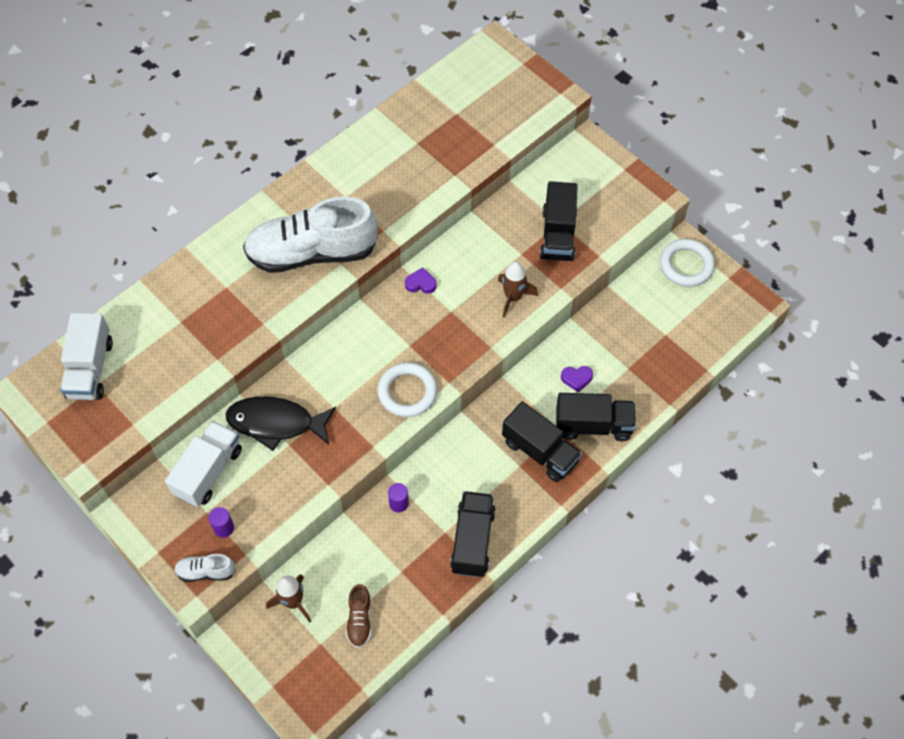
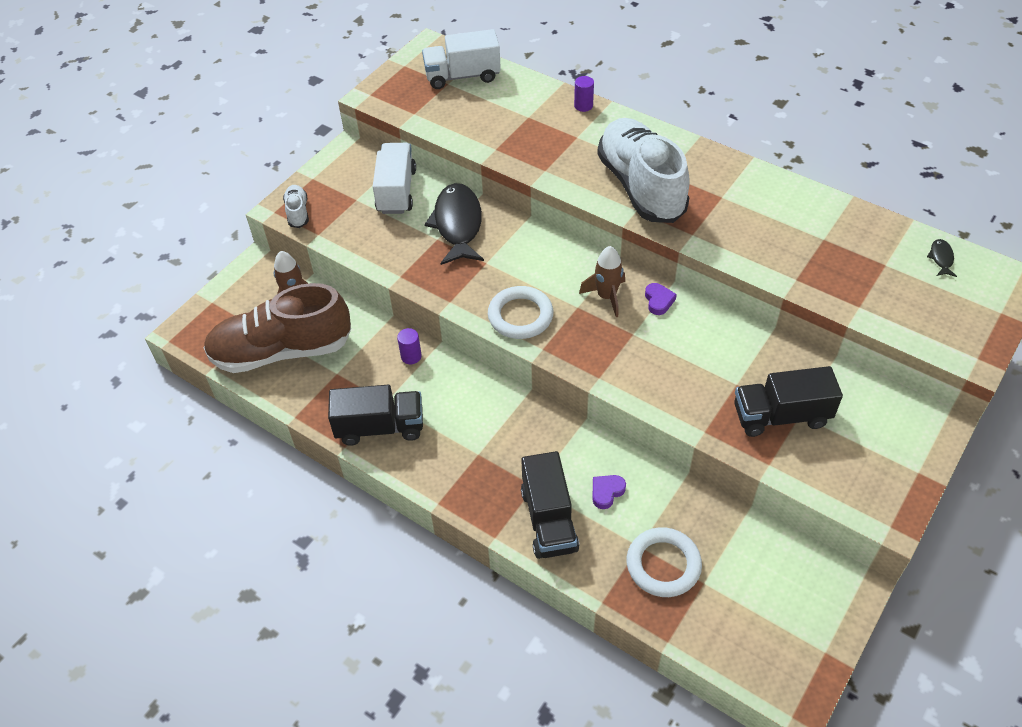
camera: 80 degrees right, 10 degrees down
white truck [165,421,242,507] -> white truck turned 105 degrees counterclockwise [373,143,416,214]
purple cylinder [209,507,234,538] -> purple cylinder moved to [574,76,594,112]
brown shoe [346,584,371,648] -> brown shoe [203,283,351,373], size x2.39
brown rocket [498,262,538,317] -> brown rocket moved to [579,246,625,317]
black truck [502,401,582,482] -> none
purple heart [561,366,593,393] -> purple heart turned 60 degrees clockwise [593,475,626,509]
white ring [660,239,715,287] -> white ring moved to [626,527,702,597]
none -> black fish [927,239,957,277]

